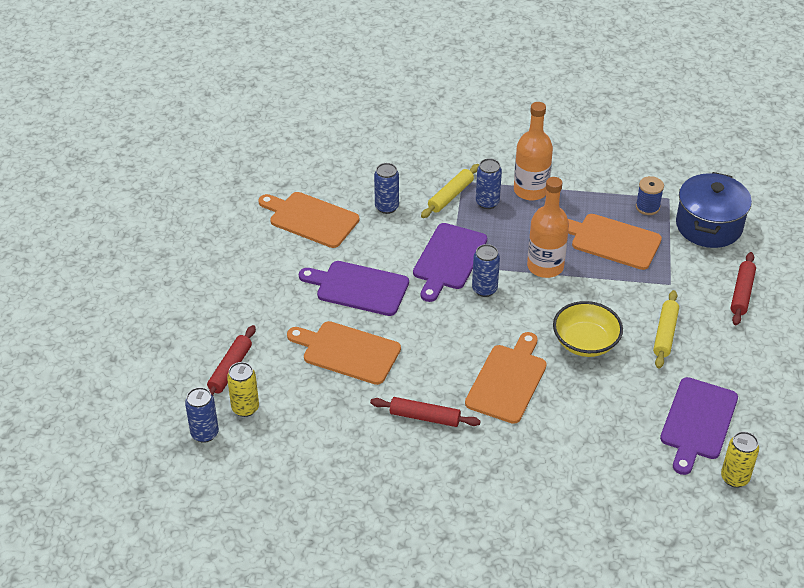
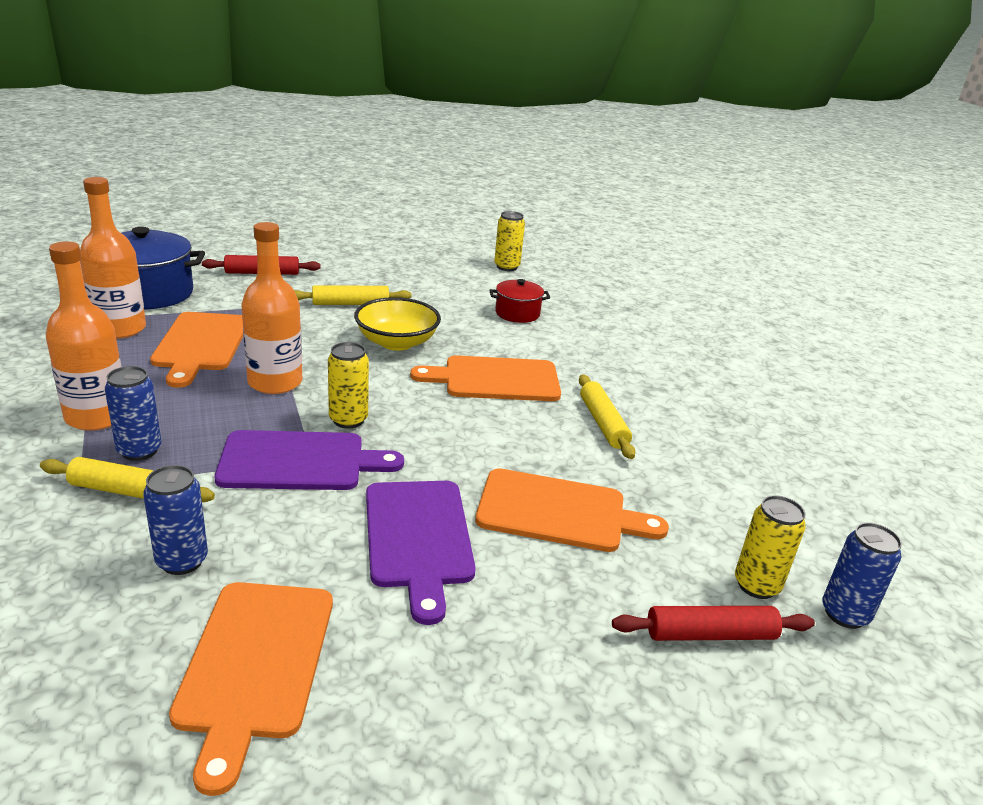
camera: 120 degrees left, 15 degrees down
orange cutting board [287,321,401,385] -> orange cutting board turned 75 degrees counterclockwise [475,468,669,552]
red rolling pin [370,397,481,427] -> yellow rolling pin [579,374,635,459]
blue can [472,244,500,297] -> yellow can [328,342,369,429]
blue spool [636,176,664,215] -> orange bottle [80,177,146,339]
purple cutting board [660,377,738,475] -> none
none -> red pot [489,279,550,323]

